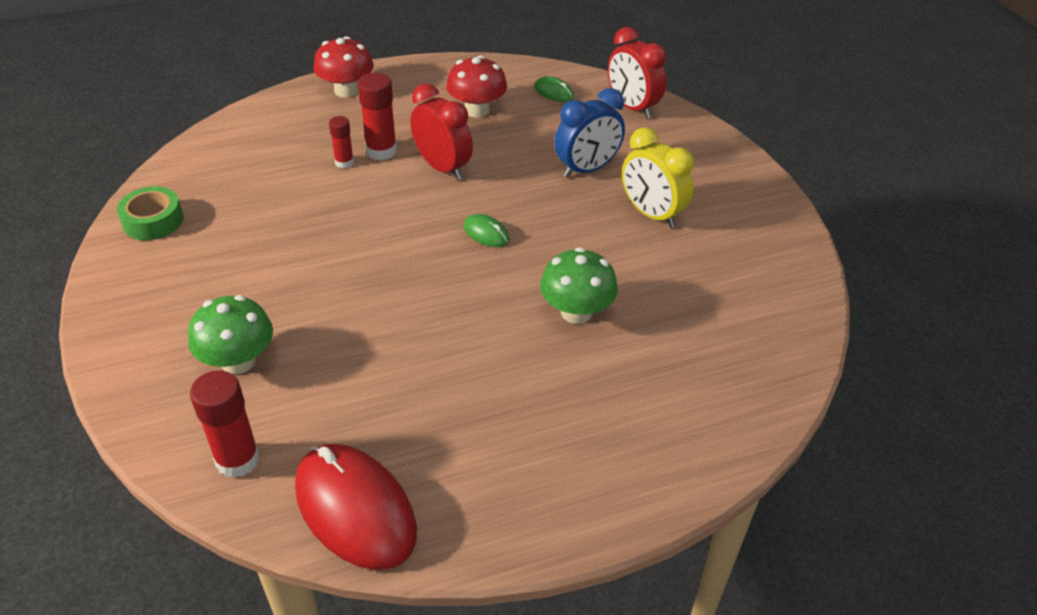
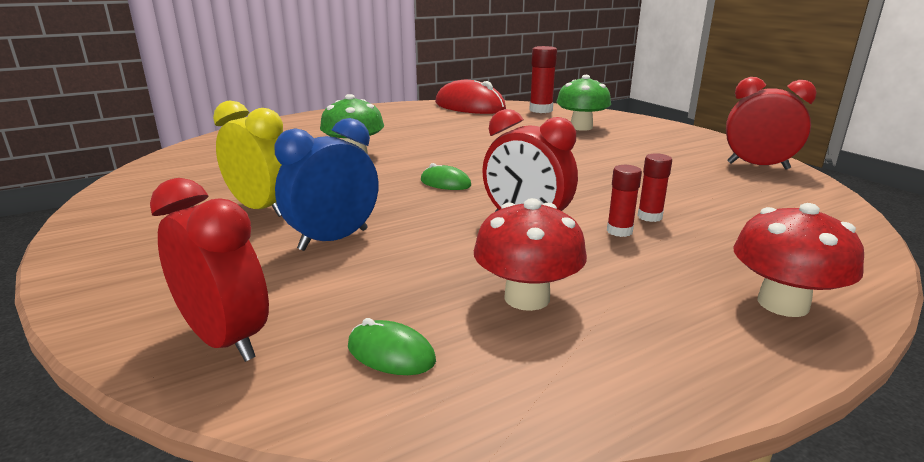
camera: 170 degrees right, 20 degrees down
green tape [117,186,183,240] -> red clock [726,77,817,170]
red glue stick [357,73,397,161] -> red glue stick [607,165,642,237], size x0.60

